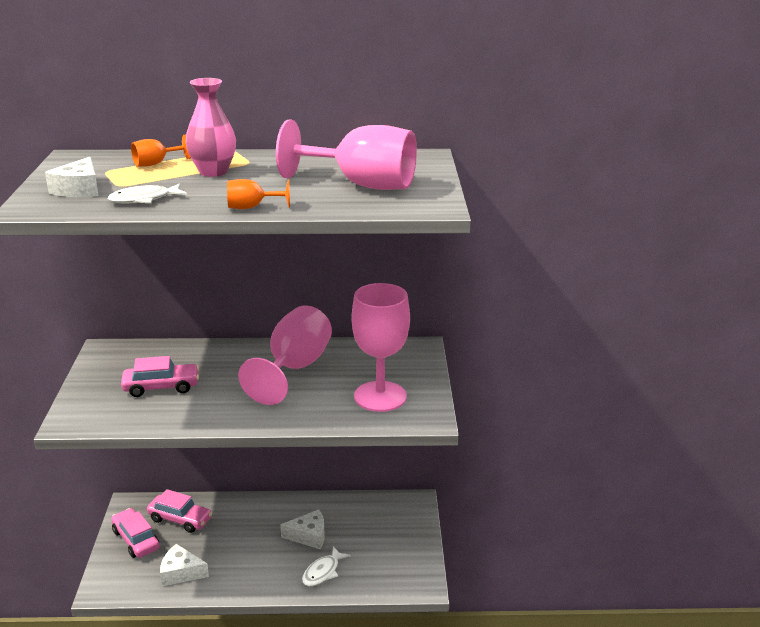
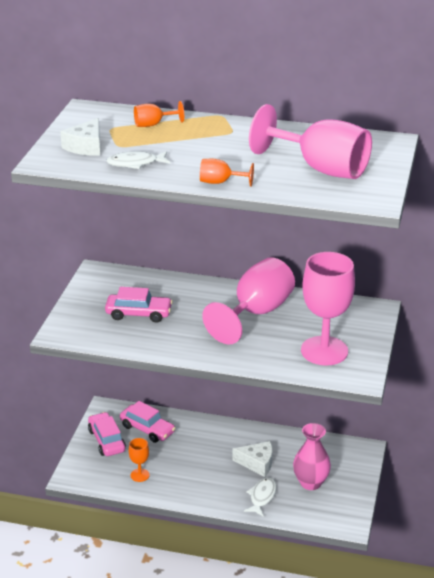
camera: 15 degrees right, 5 degrees up
white cheese [160,544,209,586] -> orange goblet [129,438,149,482]
pink vase [185,78,236,177] -> pink vase moved to [293,423,331,490]
white fish [302,546,351,586] -> white fish turned 150 degrees clockwise [244,477,277,517]

